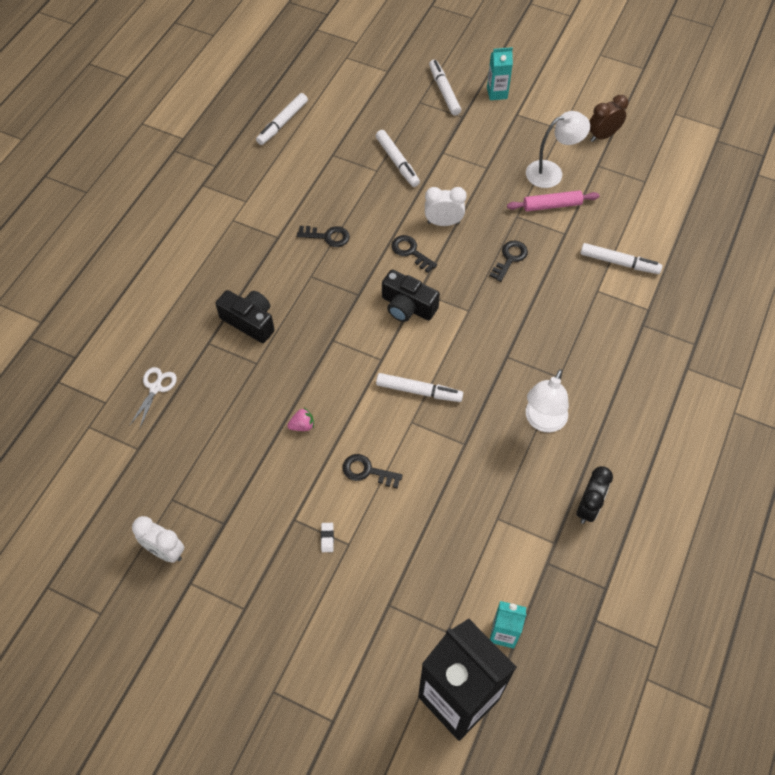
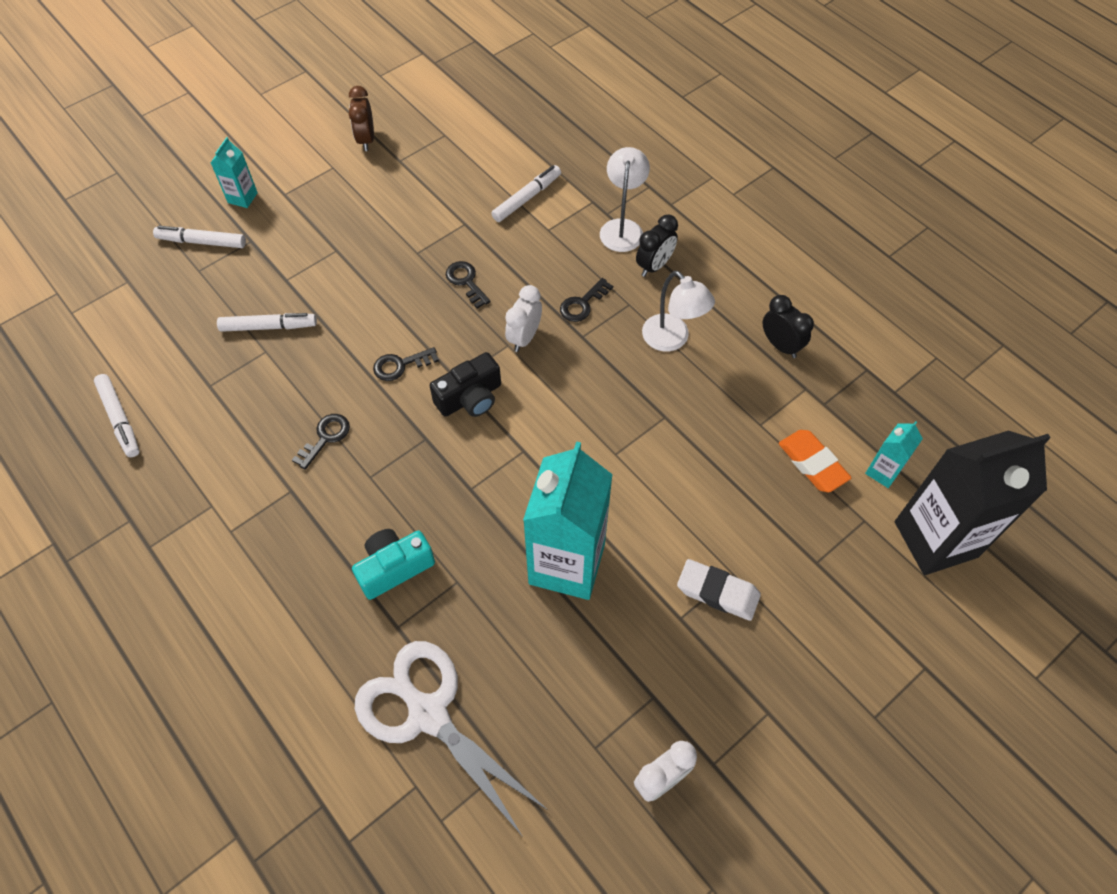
camera: 65 degrees left, 0 degrees up
white scissors [129,367,177,428] -> white scissors [355,641,549,837], size x2.31
black camera [215,290,275,343] -> turquoise camera [352,529,435,600]
pink strawberry [287,408,314,431] -> turquoise carton [523,441,613,600]
white eraser [321,523,334,552] -> white eraser [677,559,761,621], size x2.32
black key [342,454,403,488] -> black key moved to [560,278,613,322]
white marker [376,373,463,402] -> none
white clock [425,187,467,226] -> white clock moved to [505,285,542,352]
pink rolling pin [507,190,600,211] -> none
white lamp [526,111,590,188] -> white lamp moved to [600,147,650,252]
none -> black clock [636,215,678,277]
none -> orange eraser [779,430,851,492]

